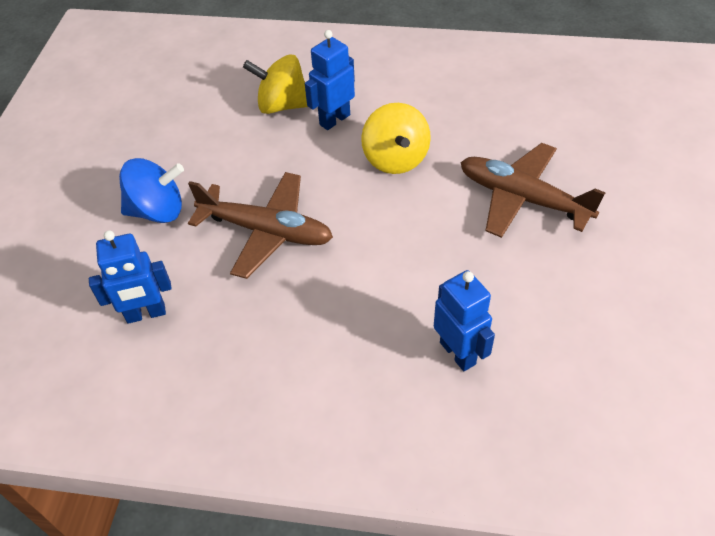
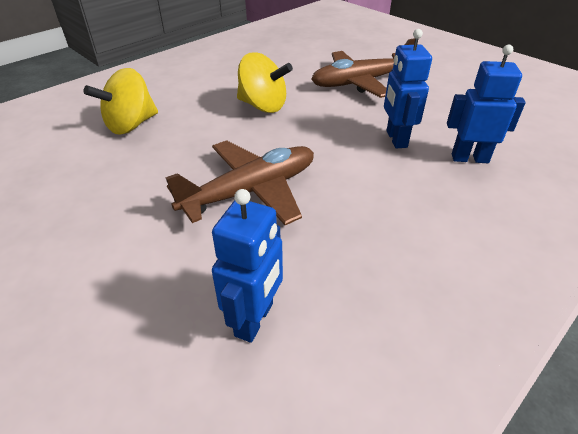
camera: 55 degrees left, 10 degrees down
blue spinning top [119,158,184,223] -> none
blue robot [305,30,355,130] -> blue robot moved to [384,29,432,149]

